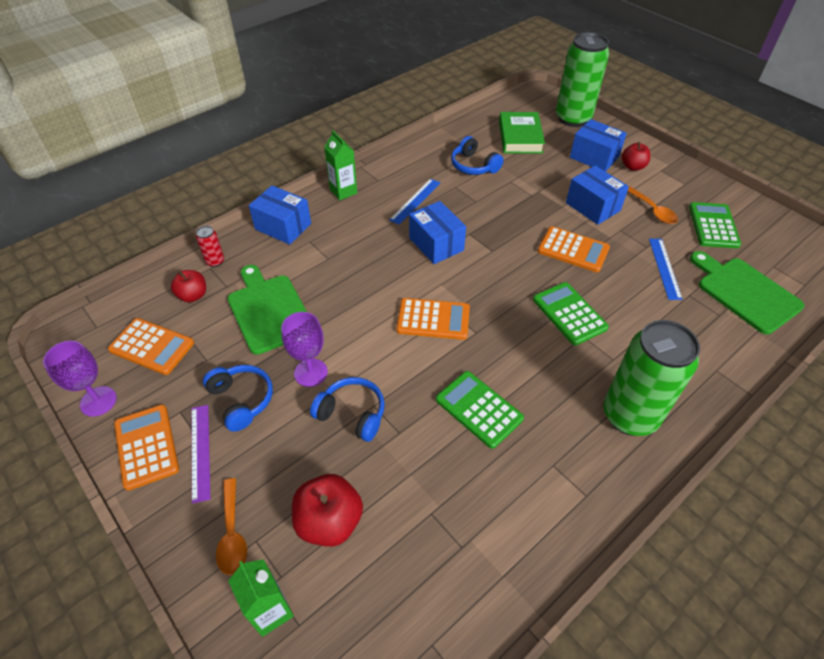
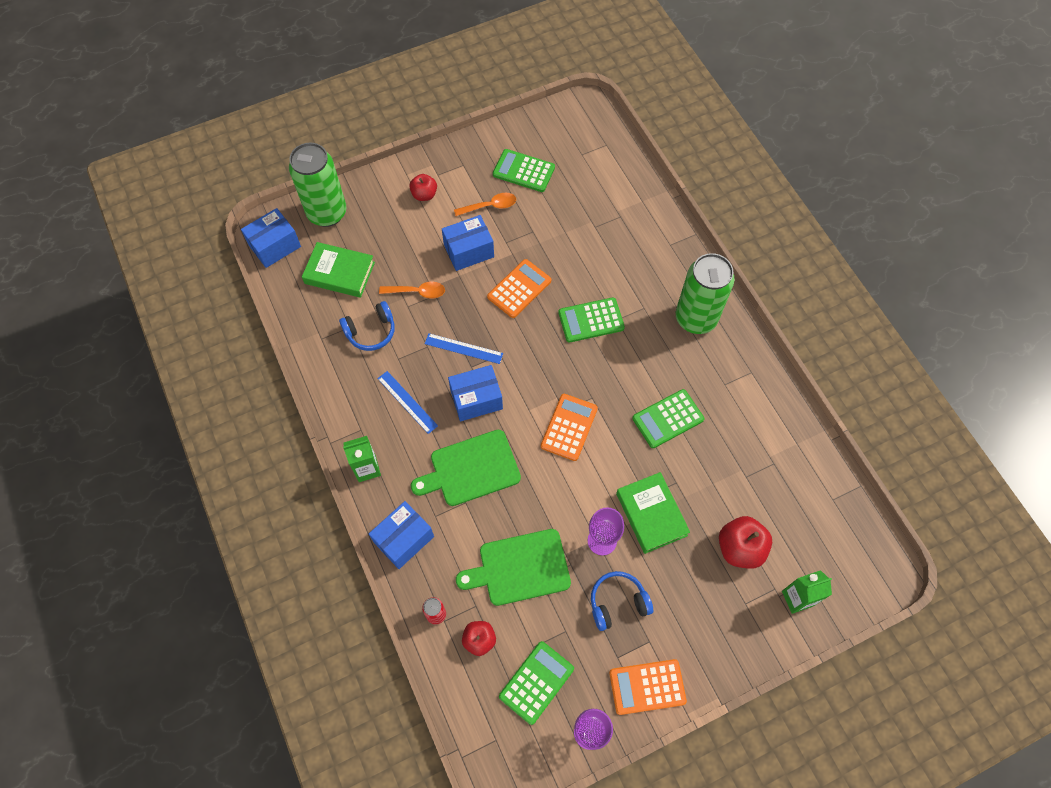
camera: 75 degrees left, 15 degrees up
orange calculator [108,318,194,375] -> green calculator [499,641,574,725]
purple ruler [192,405,210,503] -> none
orange spoon [216,478,247,575] -> orange spoon moved to [379,281,445,299]
blue headphones [310,377,385,442] -> green book [616,472,690,554]
blue box [570,119,627,172] -> blue box moved to [241,208,301,268]
blue ruler [649,239,683,300] -> blue ruler moved to [425,333,503,364]
green cutting board [690,251,805,334] -> green cutting board moved to [411,430,521,506]

